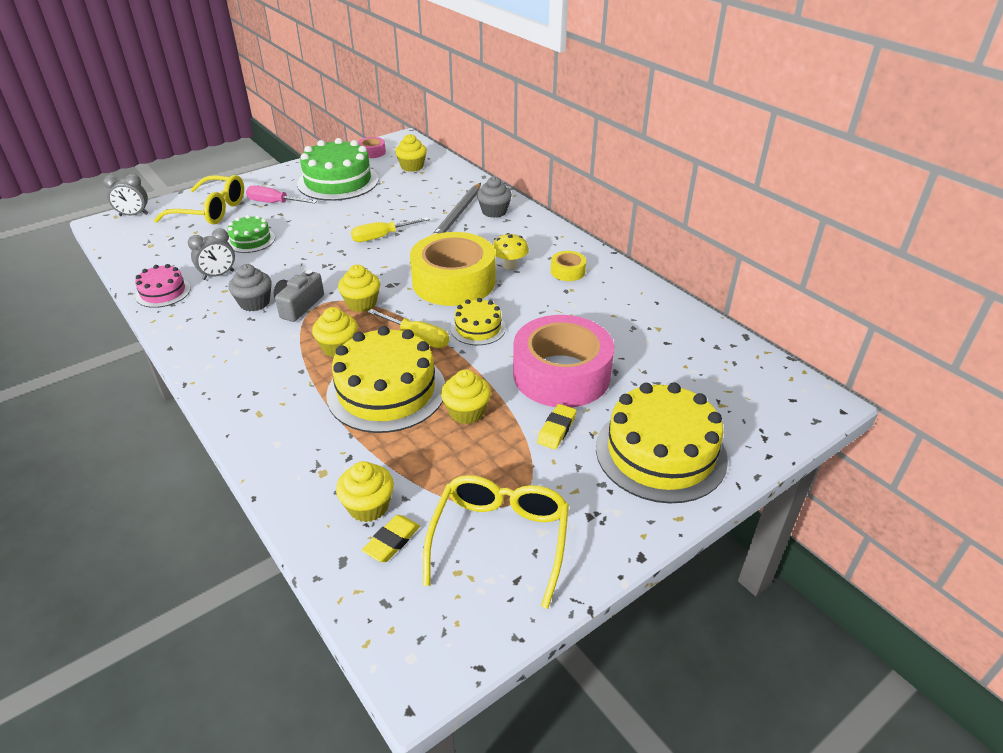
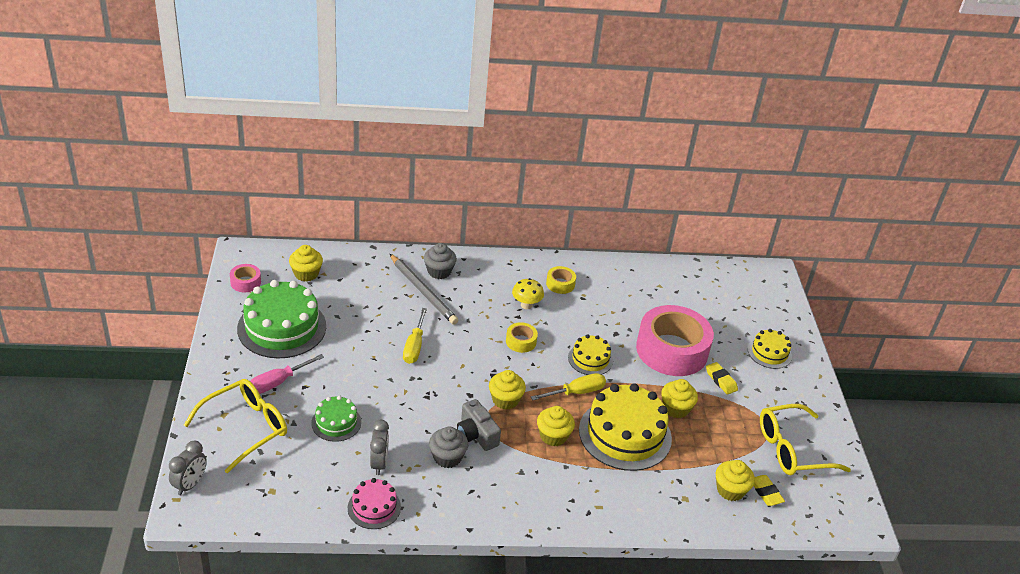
camera: 60 degrees left, 0 degrees up
yellow tape [410,232,495,306] -> yellow tape [506,322,538,353], size x0.42
yellow glasses [423,475,569,609] -> yellow glasses turned 60 degrees counterclockwise [760,404,851,475]
yellow cake [596,383,728,503] -> yellow cake [748,329,792,369], size x0.52

